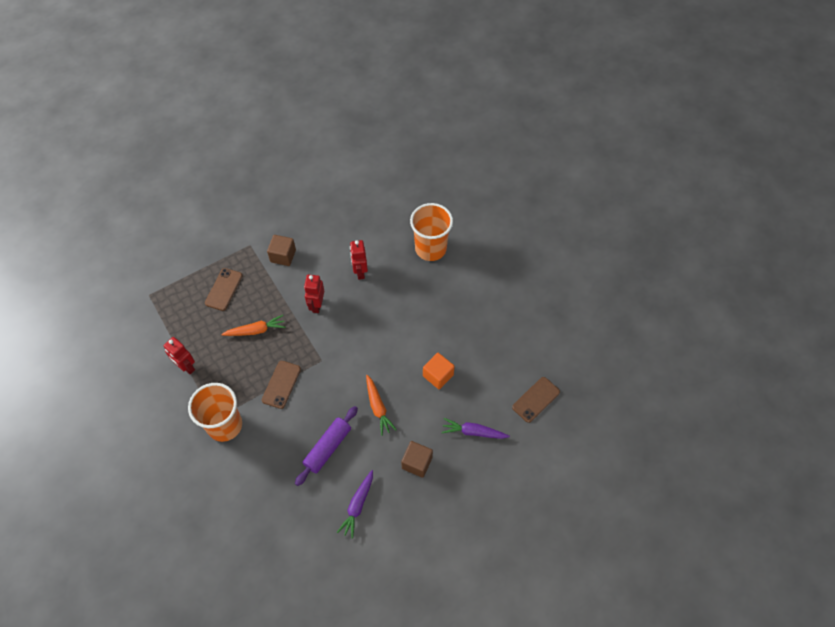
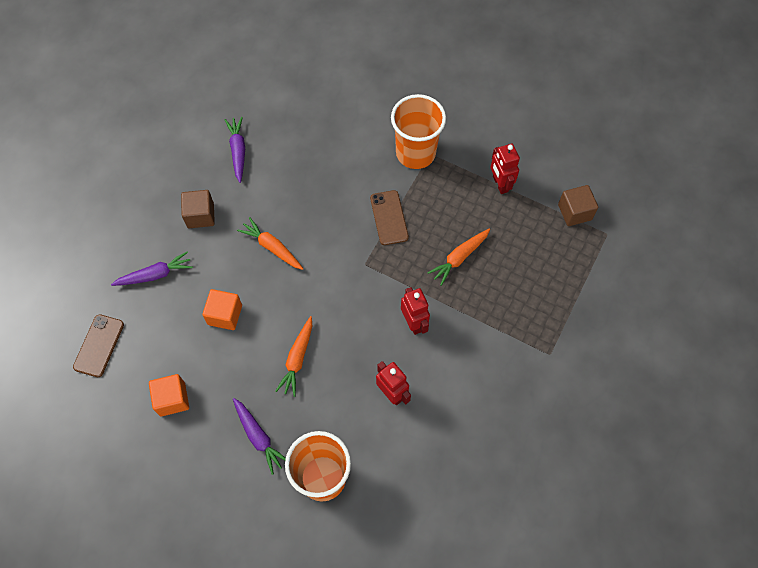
camera: 150 degrees right, 5 degrees up
red robot [163,337,195,374] -> red robot turned 120 degrees counterclockwise [490,144,520,194]
brown phone [205,268,243,311] -> none
brown cube [267,235,296,266] -> brown cube moved to [558,185,598,226]
purple rolling pin [295,406,358,486] -> none
none -> orange cube [149,374,189,416]
none -> purple carrot [233,398,286,475]
none -> orange carrot [276,316,312,397]

